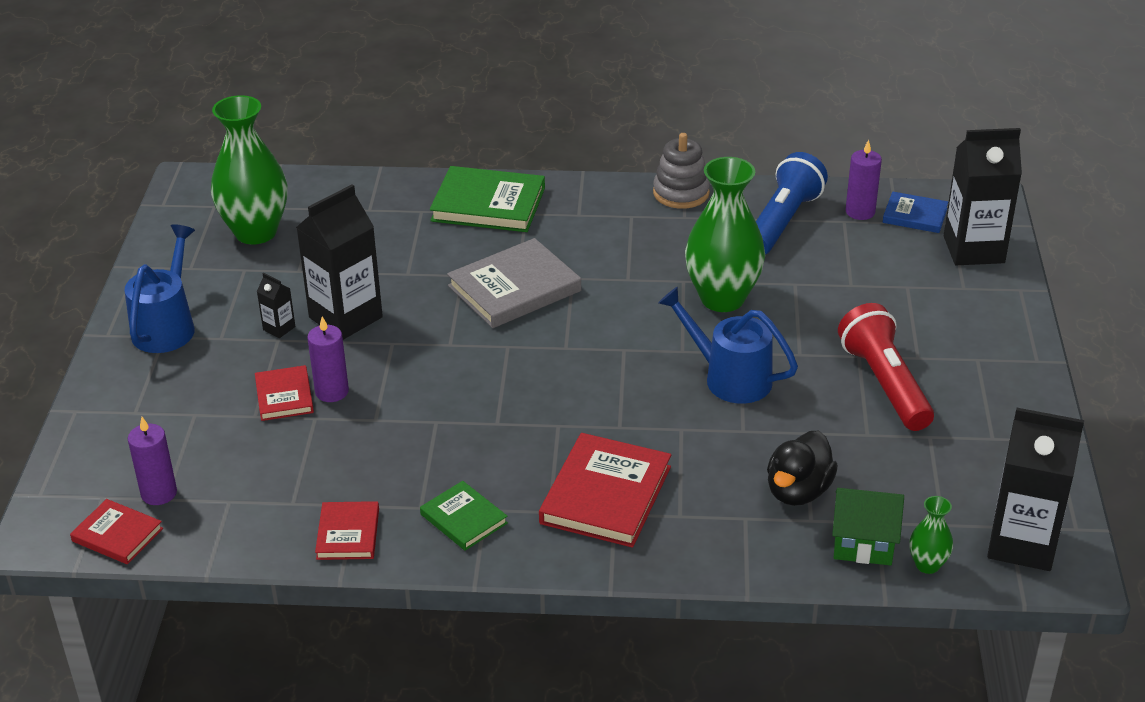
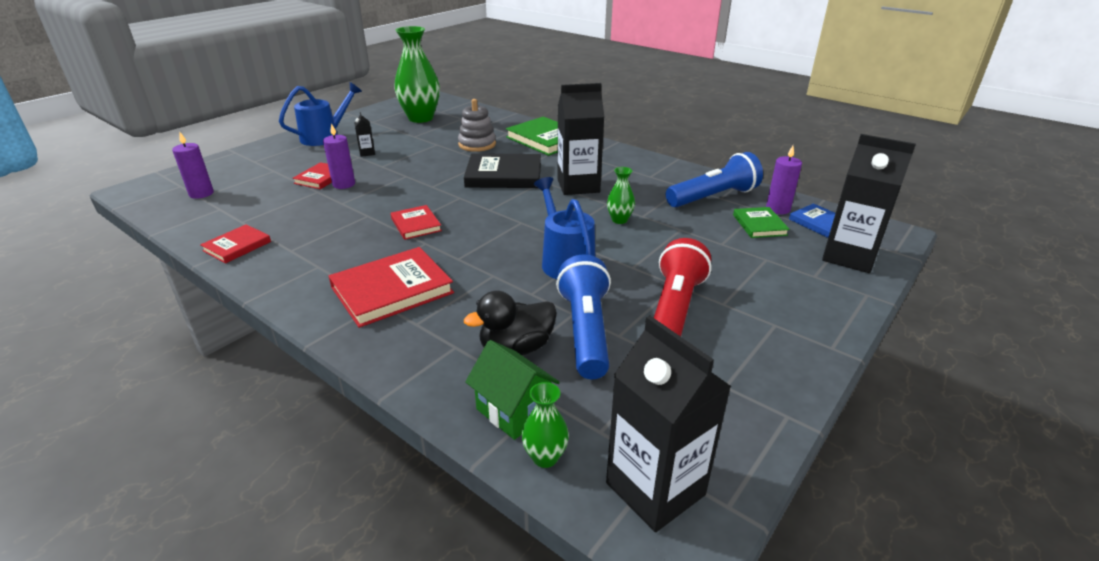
camera: 35 degrees right, 5 degrees down
red book [70,499,163,565] -> red book moved to [391,205,442,240]
black carton [296,184,383,340] -> black carton moved to [557,83,604,195]
green book [420,481,508,551] -> green book moved to [733,207,790,238]
grey book [447,238,581,328] -> black book [464,153,541,188]
grey stacking toy [653,133,710,209] -> grey stacking toy moved to [458,99,496,152]
green vase [685,157,765,312] -> green vase [607,167,635,224], size x0.46
none -> blue flashlight [556,254,611,379]

